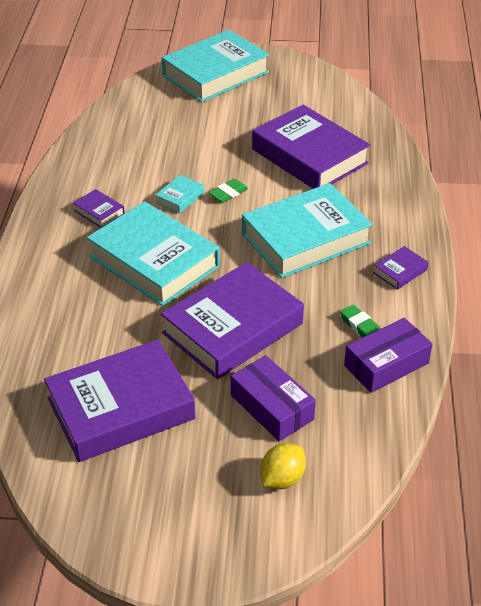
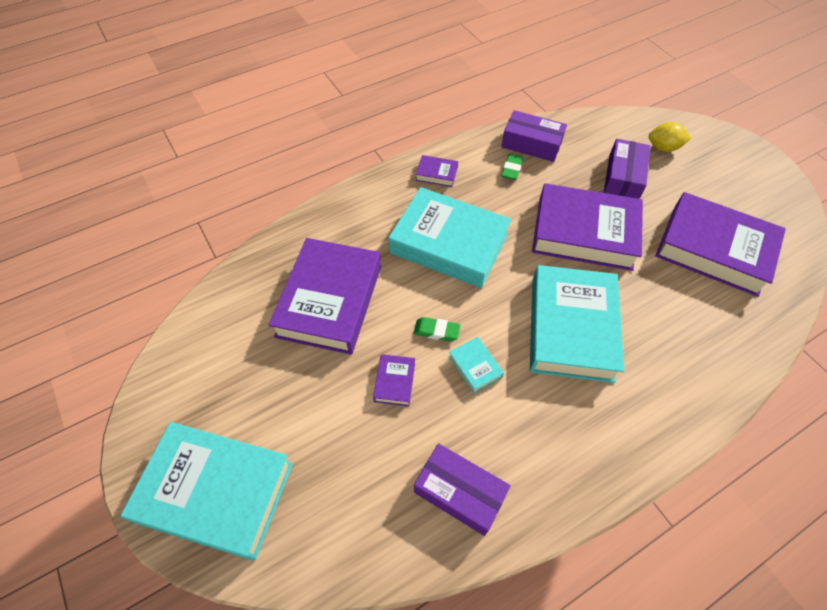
camera: 125 degrees left, 15 degrees up
purple book [73,189,125,228] -> purple book moved to [373,354,415,406]
turquoise book [155,175,204,214] -> turquoise book turned 60 degrees clockwise [448,337,504,394]
none -> purple box [414,443,511,536]

